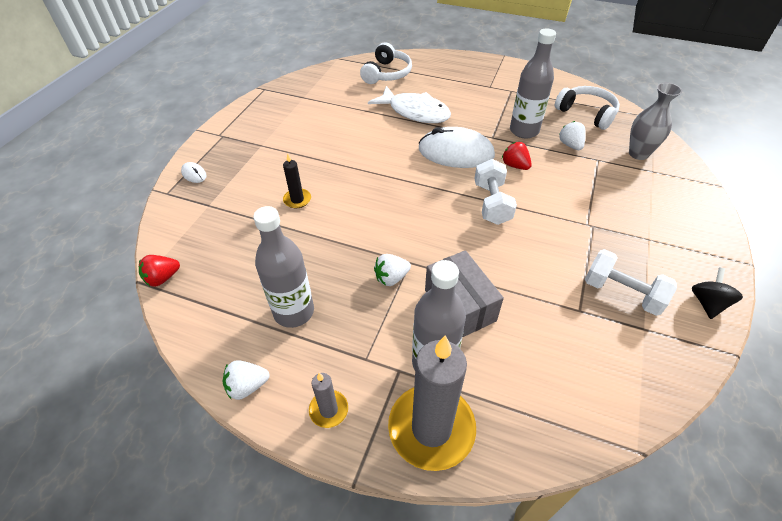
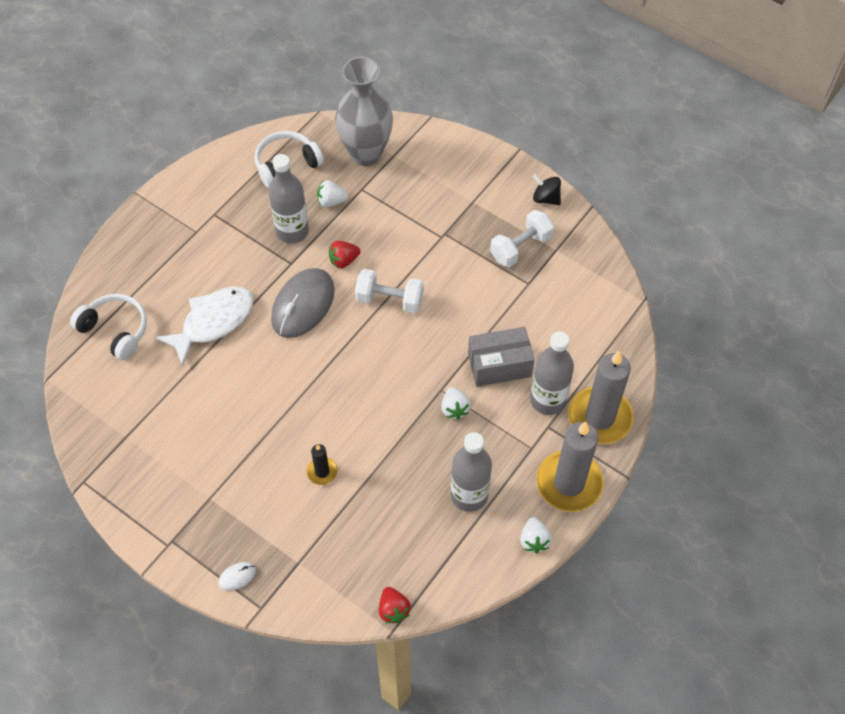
camera: 75 degrees left, 10 degrees up
grey candle [309,373,348,428] -> grey candle [537,422,604,512], size x2.14
white mouse [418,127,495,168] -> grey mouse [271,268,335,338]
grey vase [629,83,682,160] -> grey vase [335,57,393,166], size x1.61

